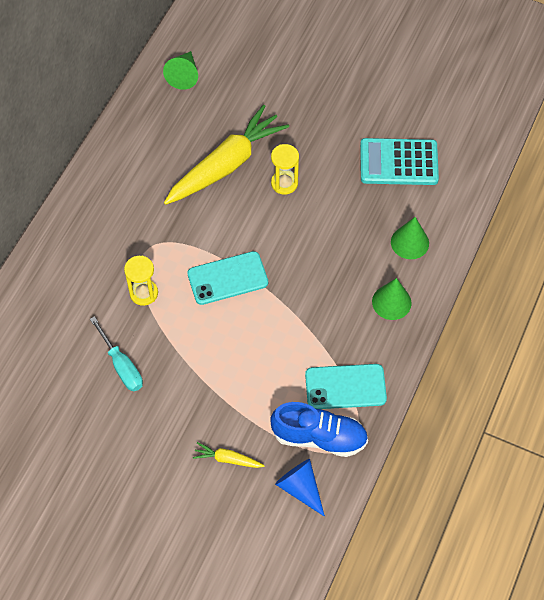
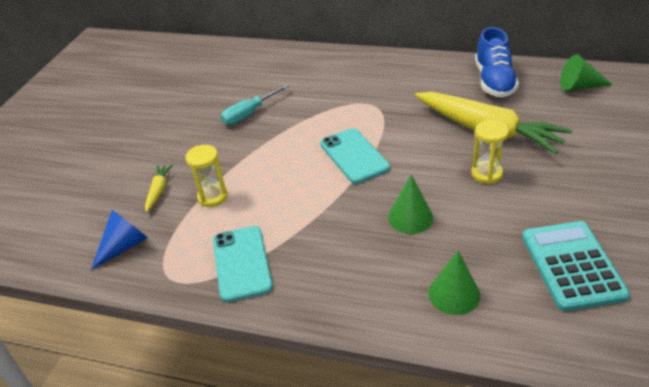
camera: 85 degrees right, 20 degrees down
yellow hourglass [124,256,158,306] -> yellow hourglass moved to [185,145,228,207]
blue shoe [270,402,368,457] -> blue shoe moved to [475,27,519,97]
green cone [372,278,412,320] -> green cone moved to [388,174,433,234]

